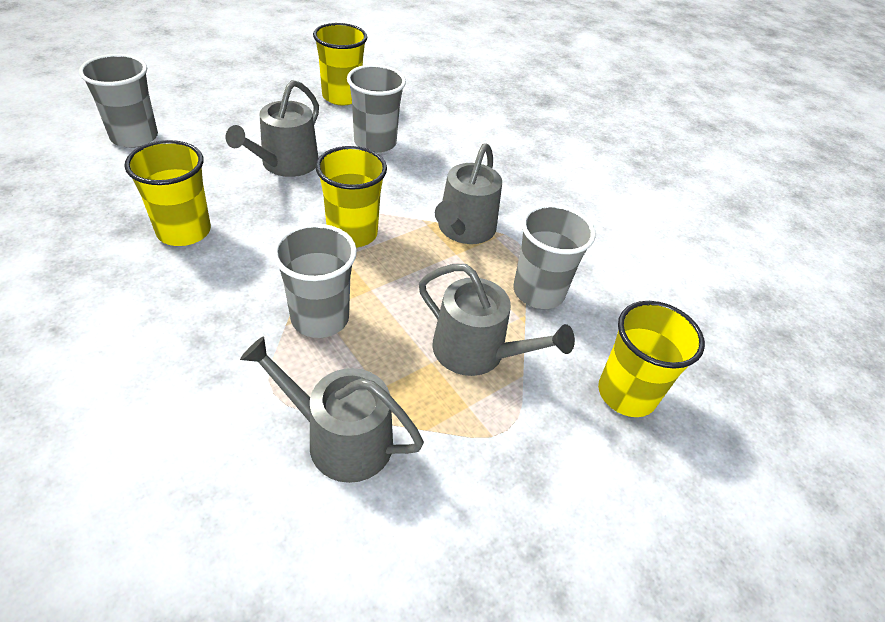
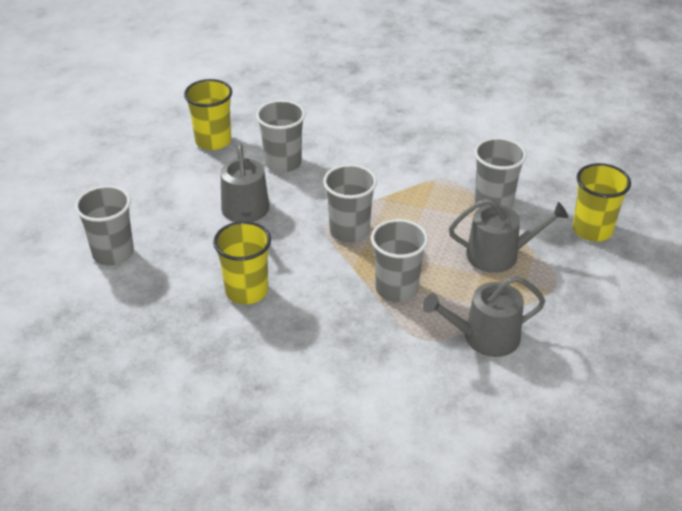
camera: 30 degrees left, 5 degrees down
yellow cup [316,146,387,248] -> grey cup [323,164,377,242]
grey watering can [435,143,502,244] -> none

